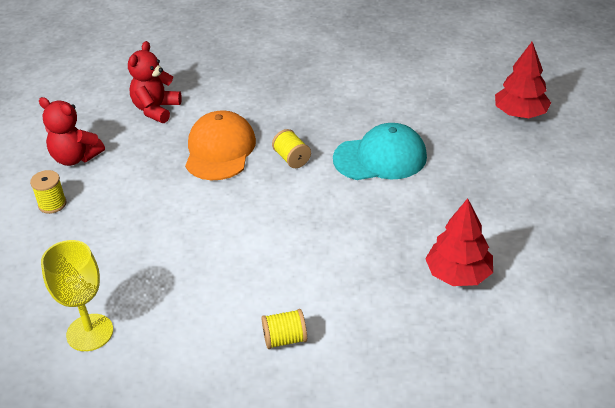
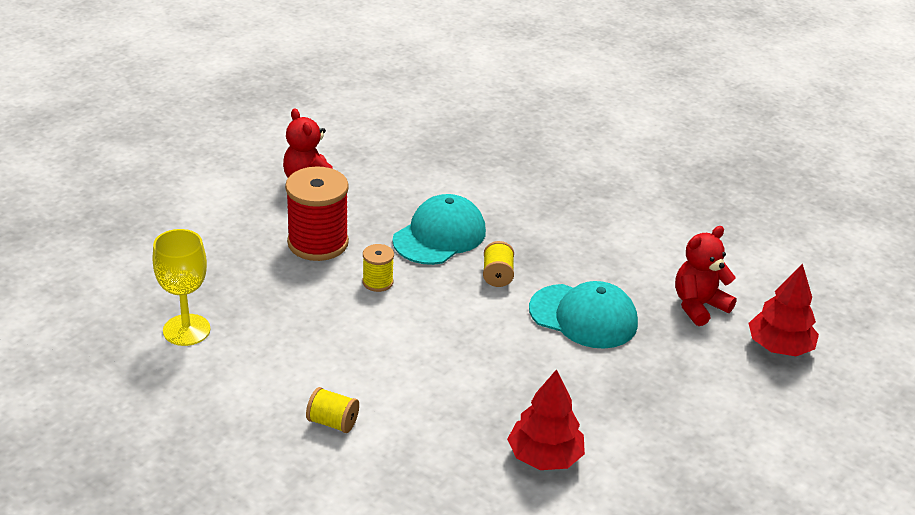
camera: 30 degrees right, 5 degrees down
yellow spool [30,170,67,214] -> yellow spool moved to [362,244,394,292]
red teddy bear [128,41,182,123] -> red teddy bear moved to [675,226,737,326]
orange cap [185,110,256,180] -> turquoise cap [392,194,486,265]
none -> red spool [285,166,349,261]

